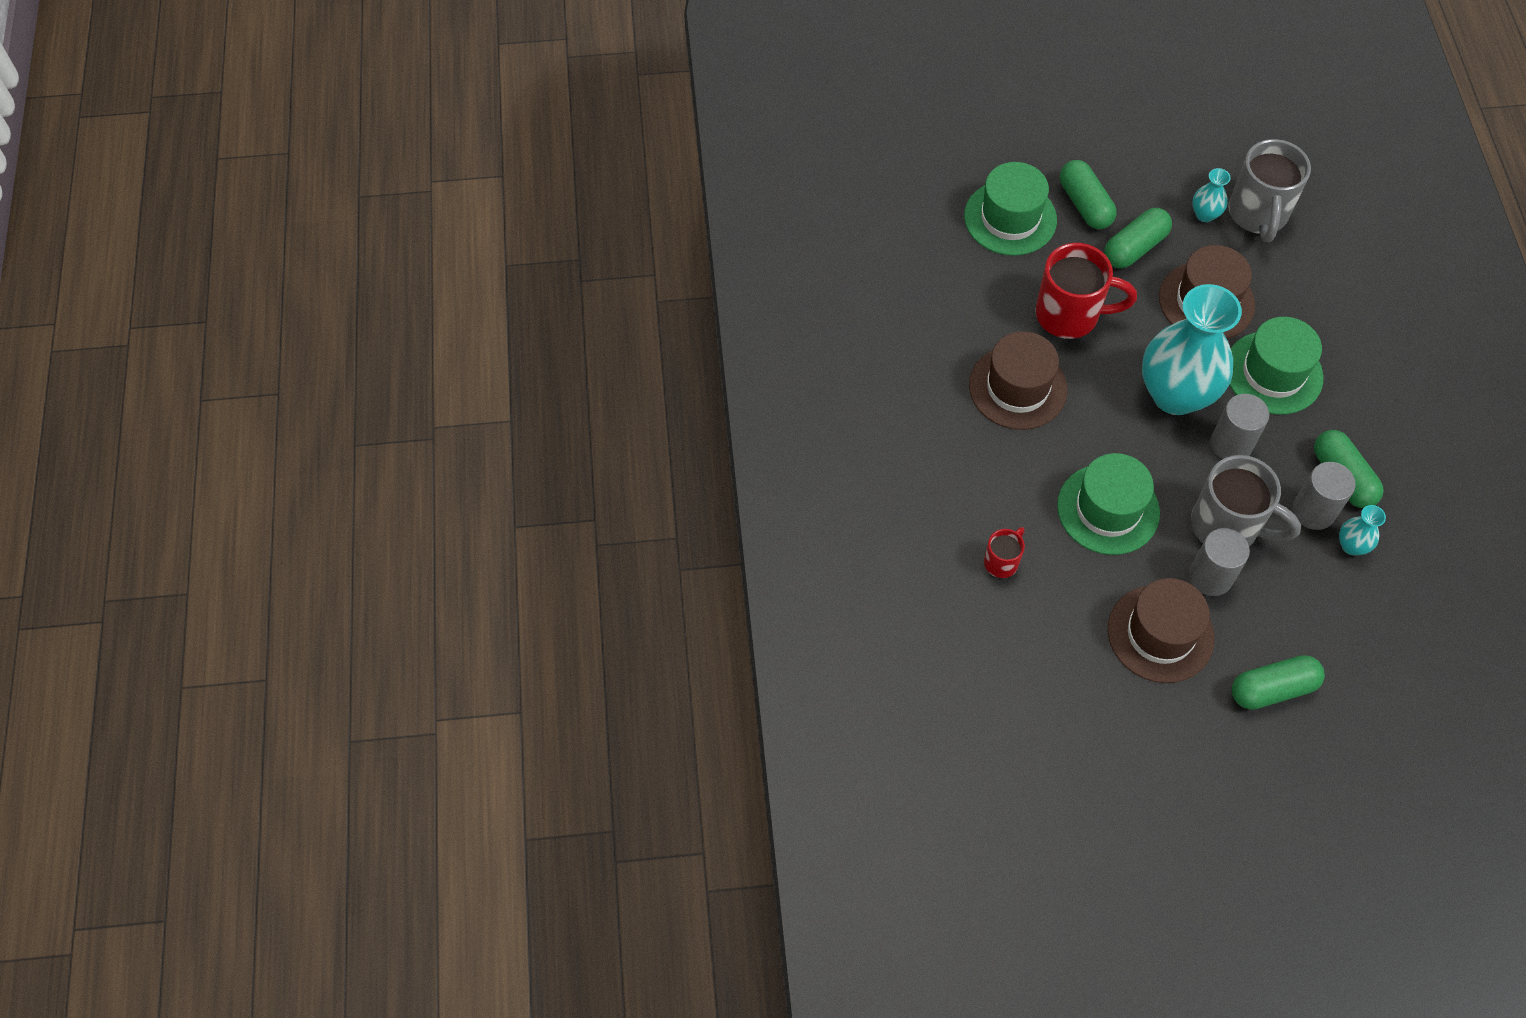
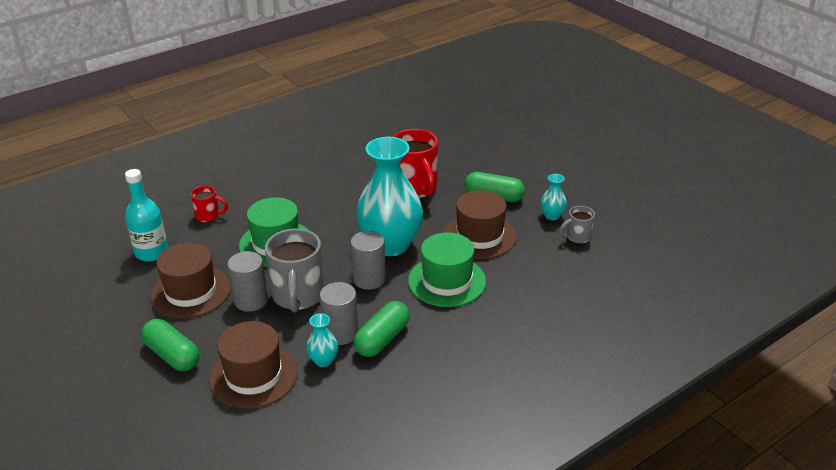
camera: 60 degrees right, 25 degrees down
green hat [964,162,1057,256] -> none
brown hat [969,331,1067,430] -> brown hat moved to [209,321,298,409]
green capsule [1060,160,1117,229] -> none
grey mug [1228,139,1311,242] -> grey mug [559,206,595,244], size x0.51
none -> turquoise bottle [125,169,168,261]

